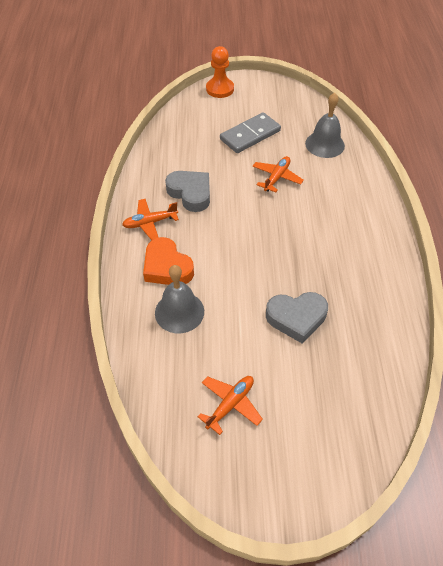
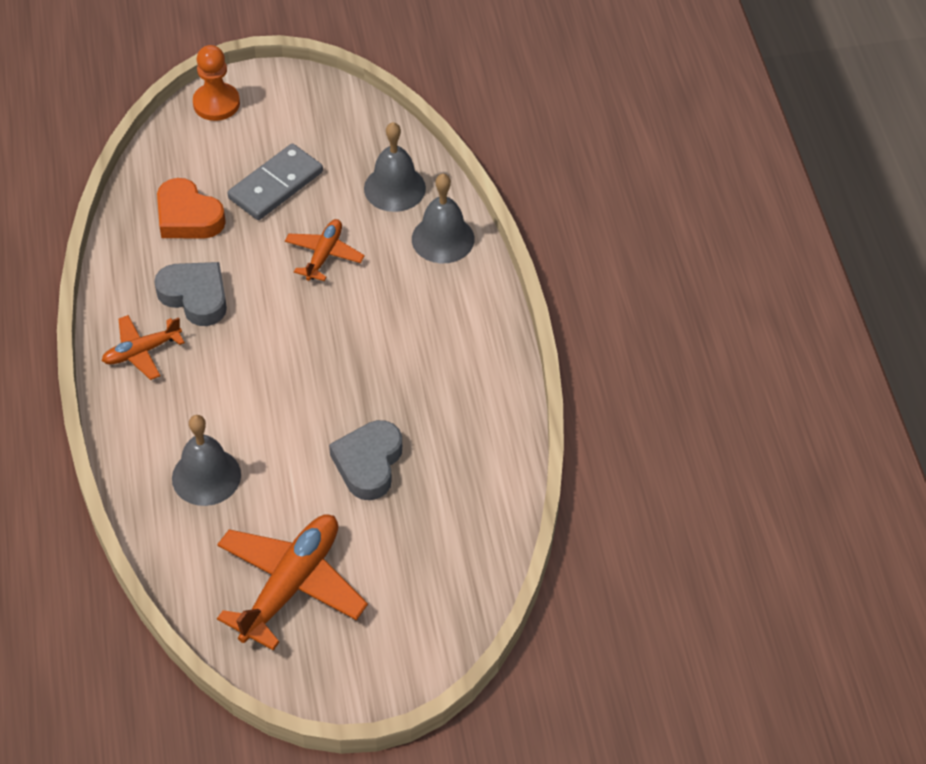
camera: 10 degrees left, 0 degrees up
orange heart [143,237,194,285] -> orange heart moved to [157,178,226,238]
orange plane [197,376,263,435] -> orange plane [217,515,368,651], size x1.80
grey heart [266,292,328,344] -> grey heart turned 120 degrees clockwise [329,420,402,500]
none -> grey bell [412,174,475,263]

